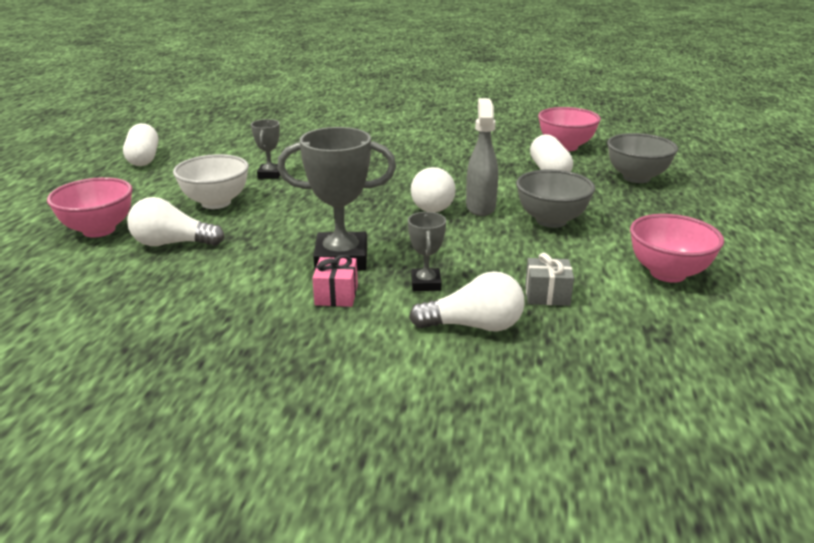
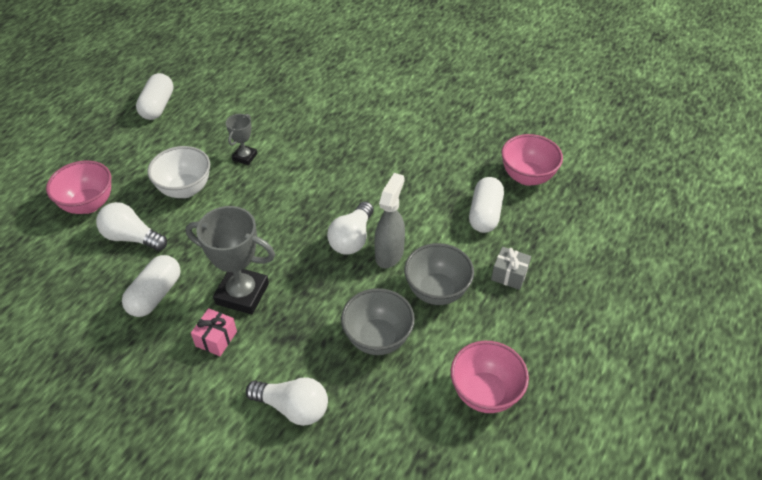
camera: 20 degrees right, 20 degrees up
grey trophy [408,212,446,291] -> none
grey gift [525,253,574,306] -> grey gift moved to [491,247,531,290]
grey bowl [607,133,678,183] -> grey bowl moved to [341,288,415,355]
none -> white capsule [122,255,180,317]

